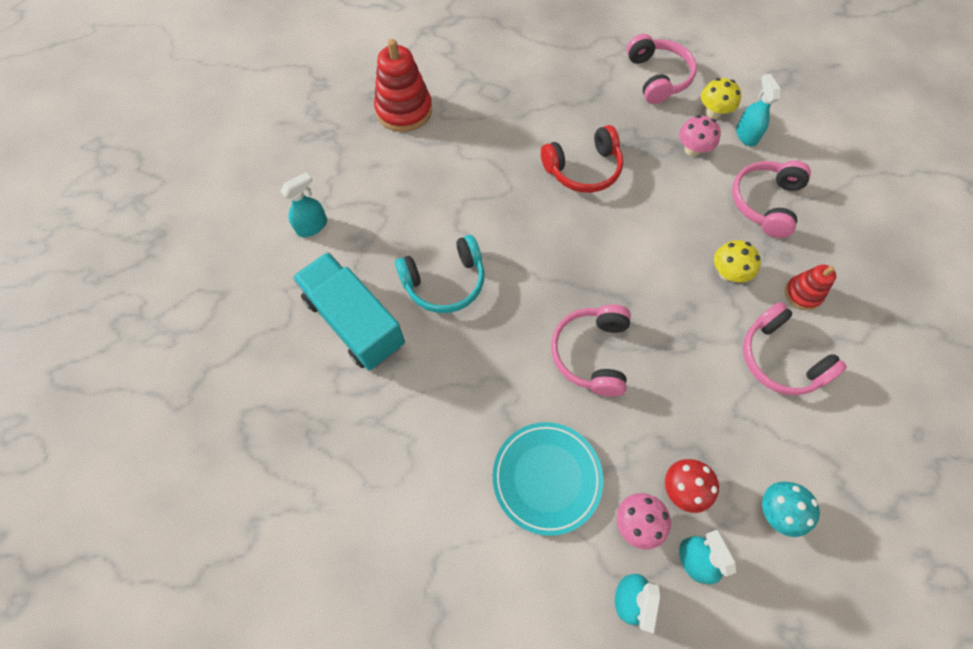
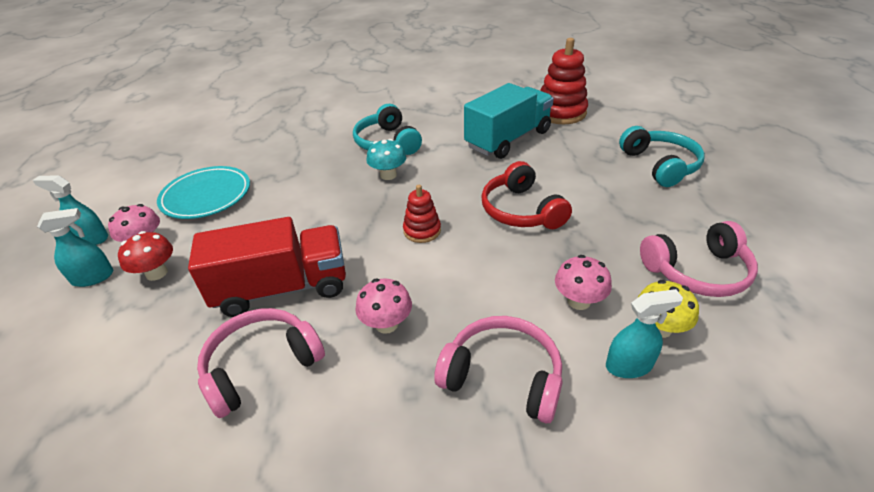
camera: 90 degrees right, 25 degrees down
turquoise spray bottle [280,172,327,237] -> none
turquoise truck [293,252,405,371] -> turquoise truck moved to [464,83,554,159]
pink headphones [551,304,631,397] -> none
yellow mushroom [714,240,761,282] -> pink mushroom [356,278,412,334]
turquoise mushroom [762,482,820,537] -> turquoise mushroom moved to [367,139,406,180]
red stacking toy [785,265,836,310] -> red stacking toy moved to [403,185,441,243]
none -> red truck [188,217,346,317]
none -> turquoise headphones [619,126,705,187]

